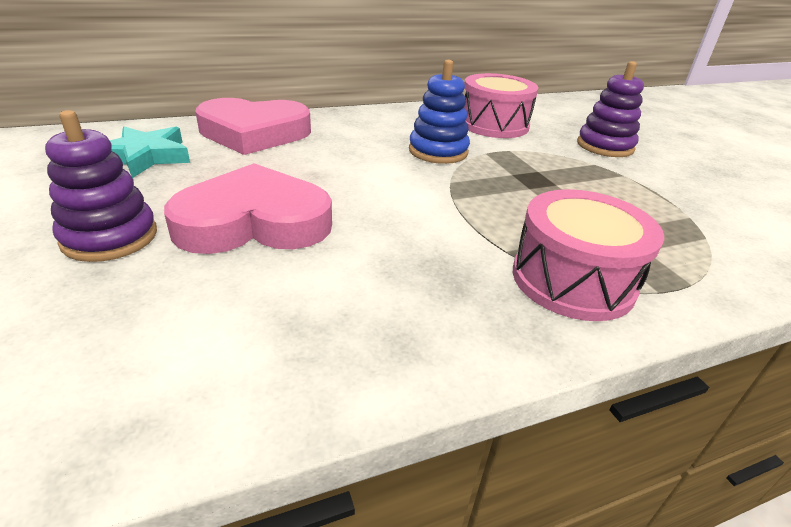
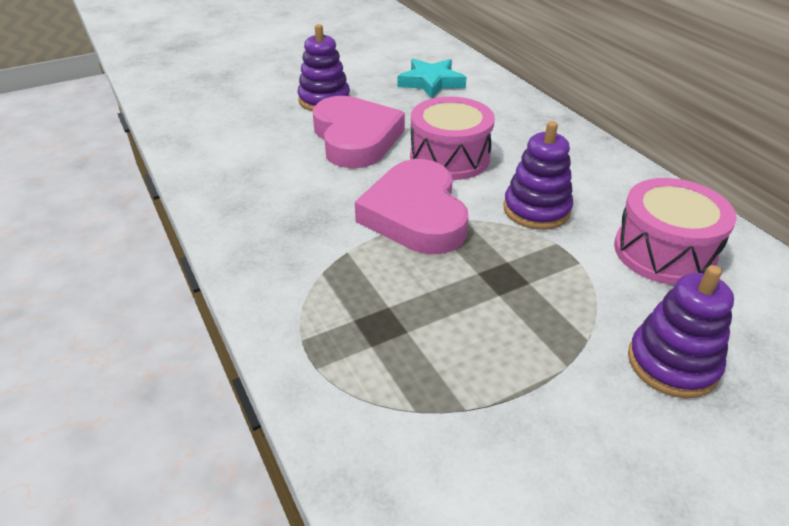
camera: 85 degrees right, 5 degrees up
pink heart [195,98,311,155] -> pink heart moved to [355,159,468,254]
blue stacking toy [409,60,470,164] -> purple stacking toy [504,121,573,230]
pink drum [513,189,664,321] -> pink drum moved to [410,97,495,180]

